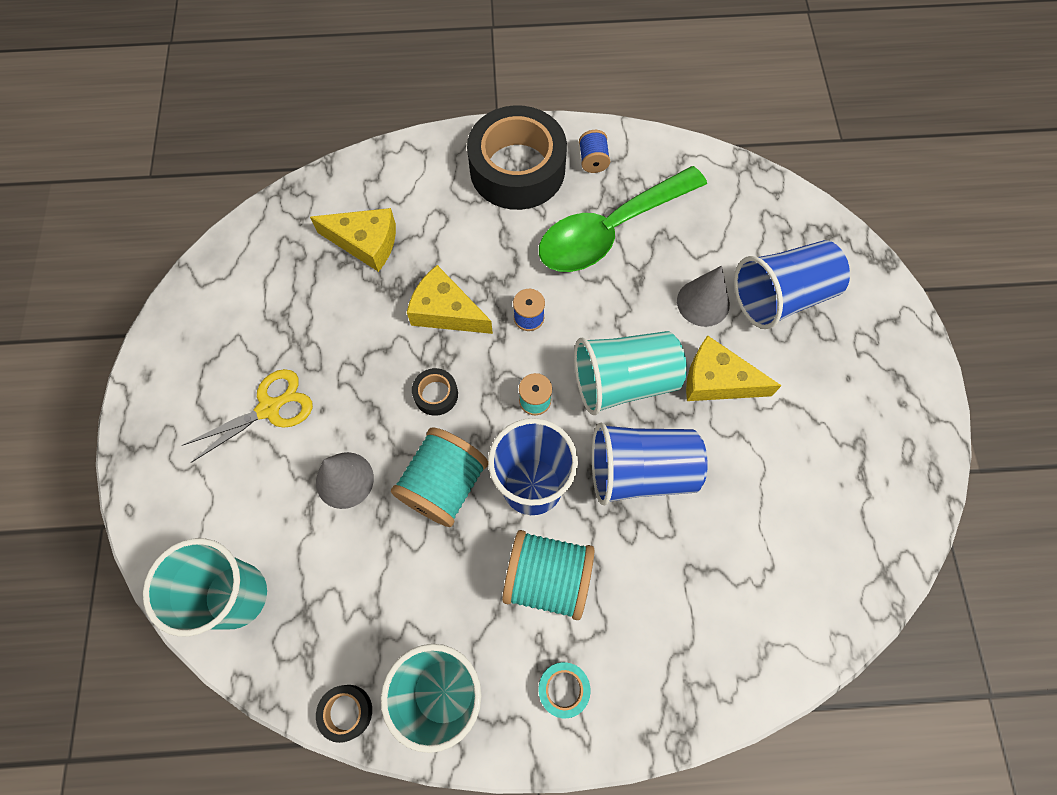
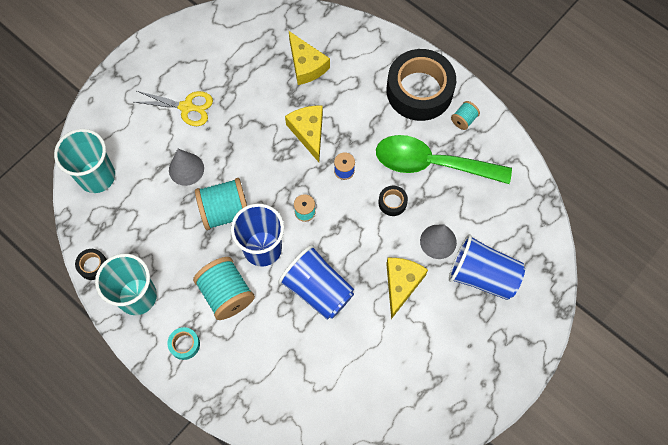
camera: 45 degrees right, 0 degrees up
black tape [412,368,458,416] -> black tape moved to [378,186,408,216]
turquoise cup [574,331,687,415] -> none
blue spool [579,130,610,173] -> turquoise spool [451,101,480,130]
yellow cheese [686,335,782,401] -> yellow cheese turned 45 degrees clockwise [386,258,428,319]

